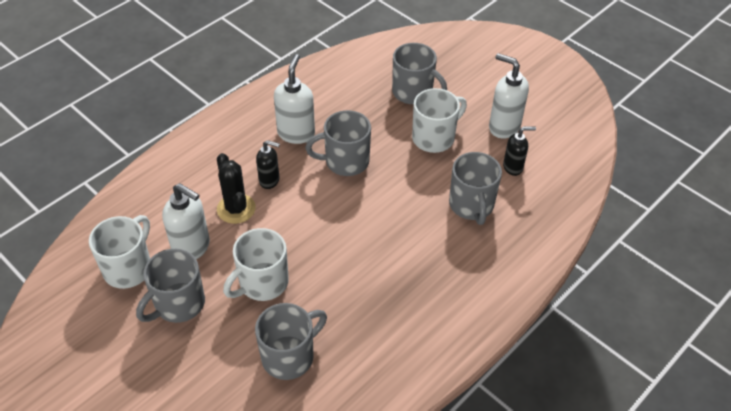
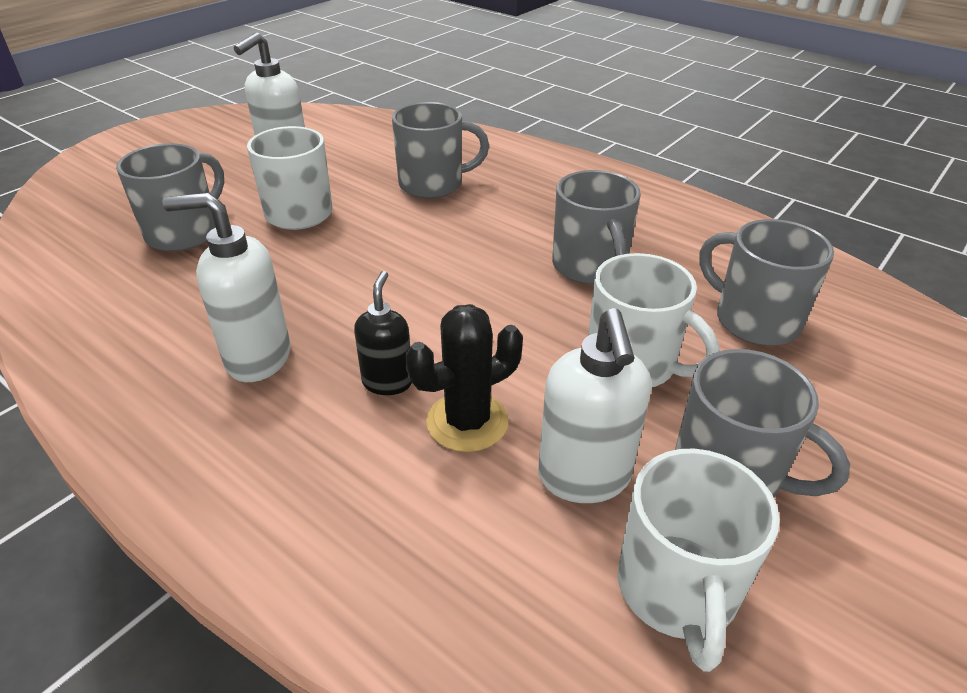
camera: 95 degrees left, 10 degrees down
white mug [89,215,150,289] -> white mug turned 105 degrees counterclockwise [618,449,780,672]
white soap dispenser [162,183,210,259] -> white soap dispenser turned 150 degrees clockwise [538,308,651,503]
grey mug [305,110,371,176] -> grey mug moved to [552,170,641,284]
black soap dispenser [503,127,536,176] -> none

